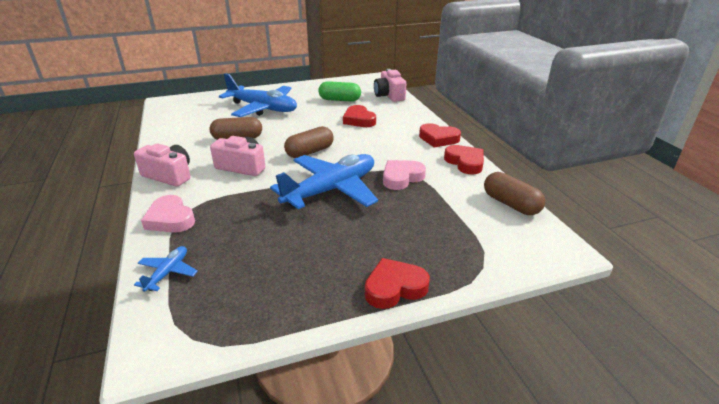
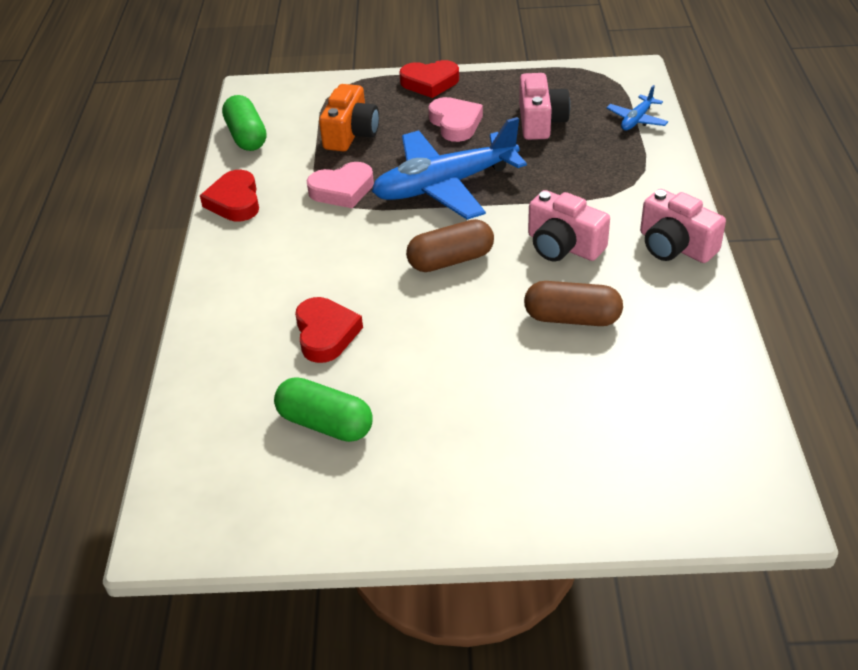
camera: 160 degrees left, 10 degrees up
pink heart [141,195,195,233] -> pink heart moved to [428,97,483,142]
blue plane [219,73,297,117] -> none
pink camera [374,69,407,102] -> pink camera moved to [519,73,570,140]
red heart [419,123,461,147] -> none
brown capsule [484,172,545,215] -> green capsule [222,95,266,151]
none -> orange camera [319,84,379,152]

